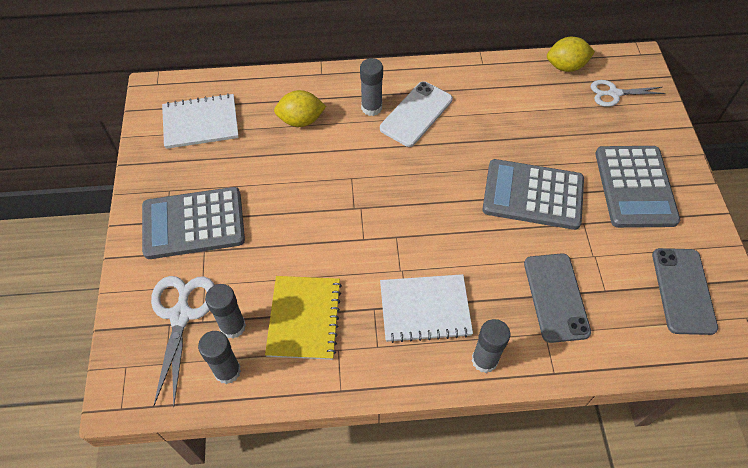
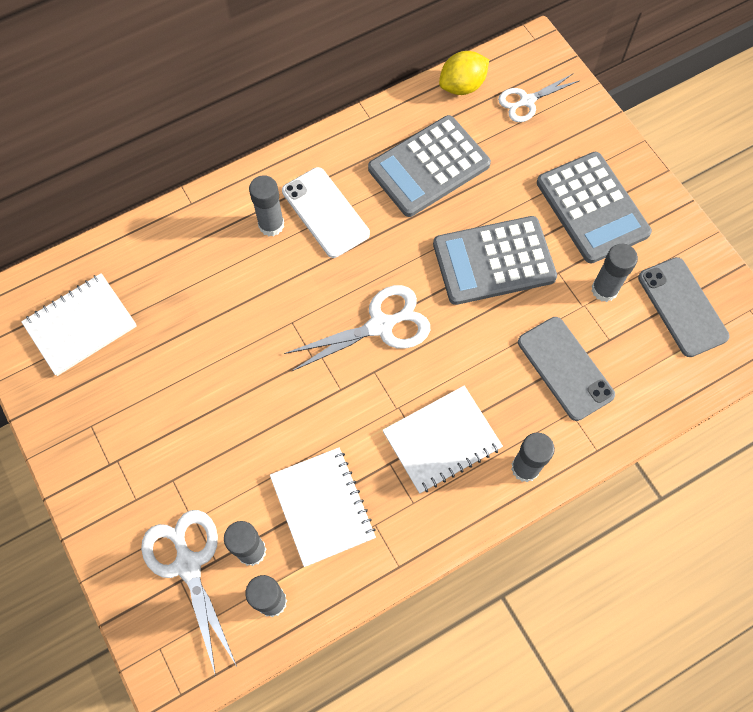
camera: 25 degrees left, 10 degrees up
grey calculator [142,187,245,259] -> grey calculator moved to [368,115,491,217]
yellow notebook [265,276,342,360] -> white notebook [270,447,376,567]
yellow lemon [274,90,326,127] -> none
white phone [380,81,453,147] -> white phone turned 45 degrees counterclockwise [282,167,370,258]
none -> white scissors [284,285,430,371]
none -> grey glue stick [592,244,638,302]

